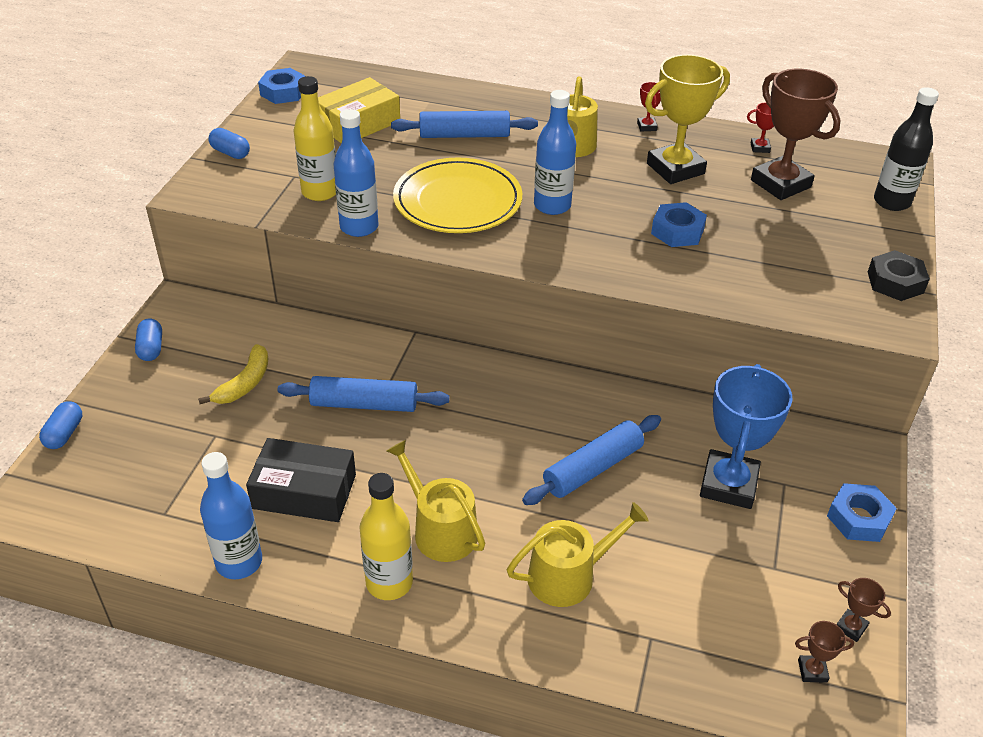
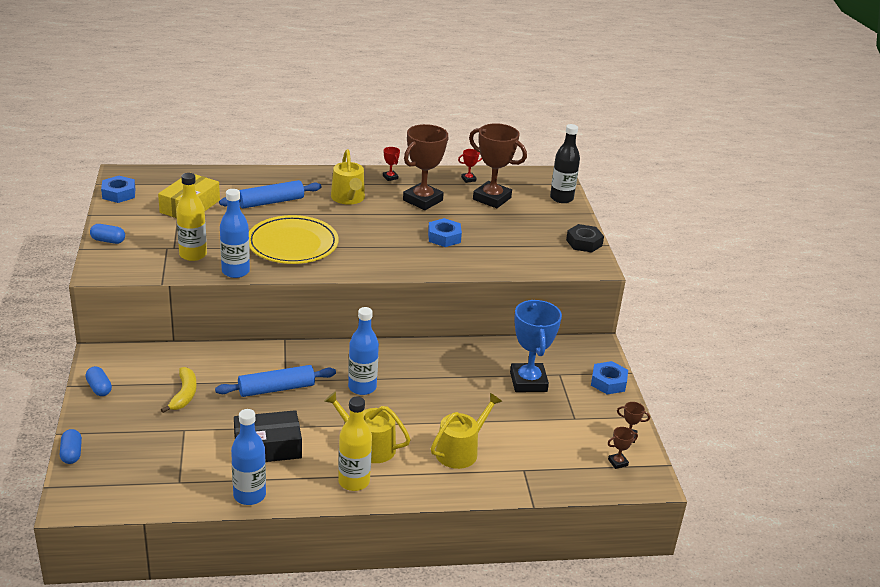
camera: 25 degrees left, 10 degrees down
blue rolling pin [522,415,661,505] -> none
blue bottle [534,90,576,215] -> blue bottle moved to [348,307,379,395]
yellow trophy [645,54,730,184] -> brown trophy [403,124,448,210]

